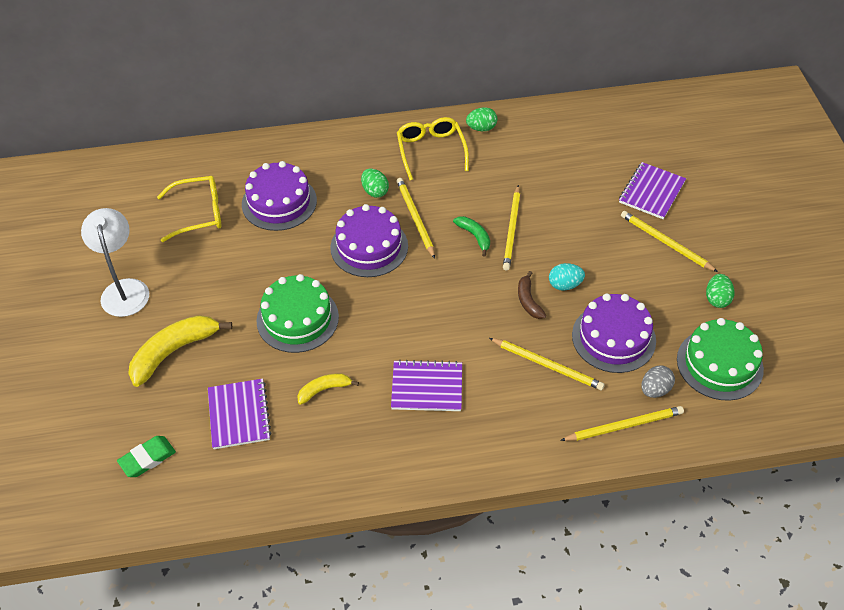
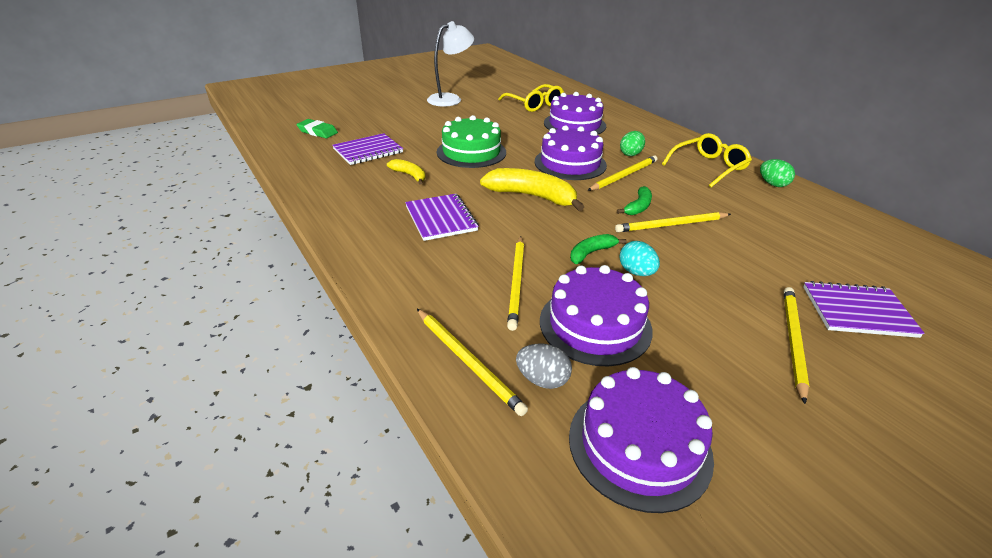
camera: 65 degrees right, 15 degrees down
yellow banana [128,315,232,387] -> yellow banana moved to [480,168,584,211]
brown banana [518,271,546,319] -> green banana [570,234,627,264]
green cake [677,318,764,401] -> purple cake [569,367,714,513]
green egg [706,274,735,308] -> none

